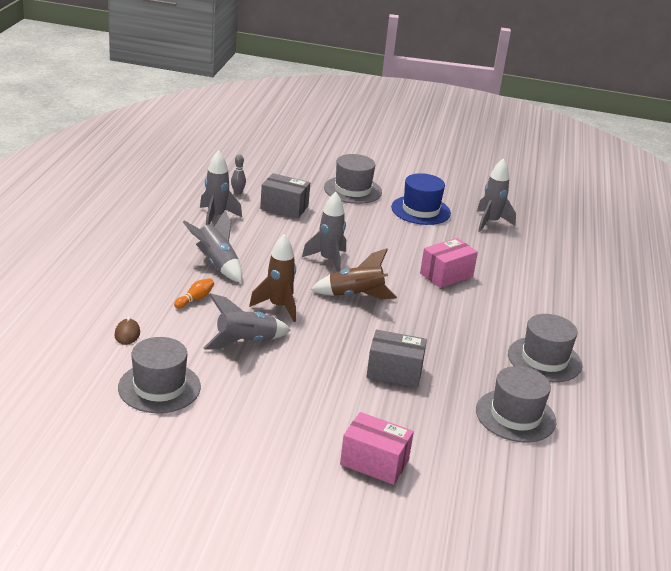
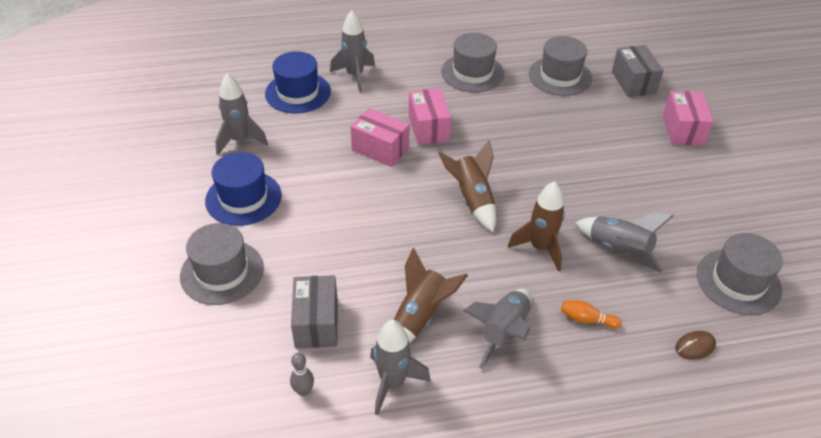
camera: 110 degrees left, 15 degrees up
grey rocket [302,192,346,272] -> grey rocket moved to [330,10,375,92]
grey box [366,330,427,387] -> grey box moved to [612,45,664,97]
none -> blue hat [265,51,331,113]
none -> brown rocket [394,248,468,343]
none -> pink box [409,88,452,145]

